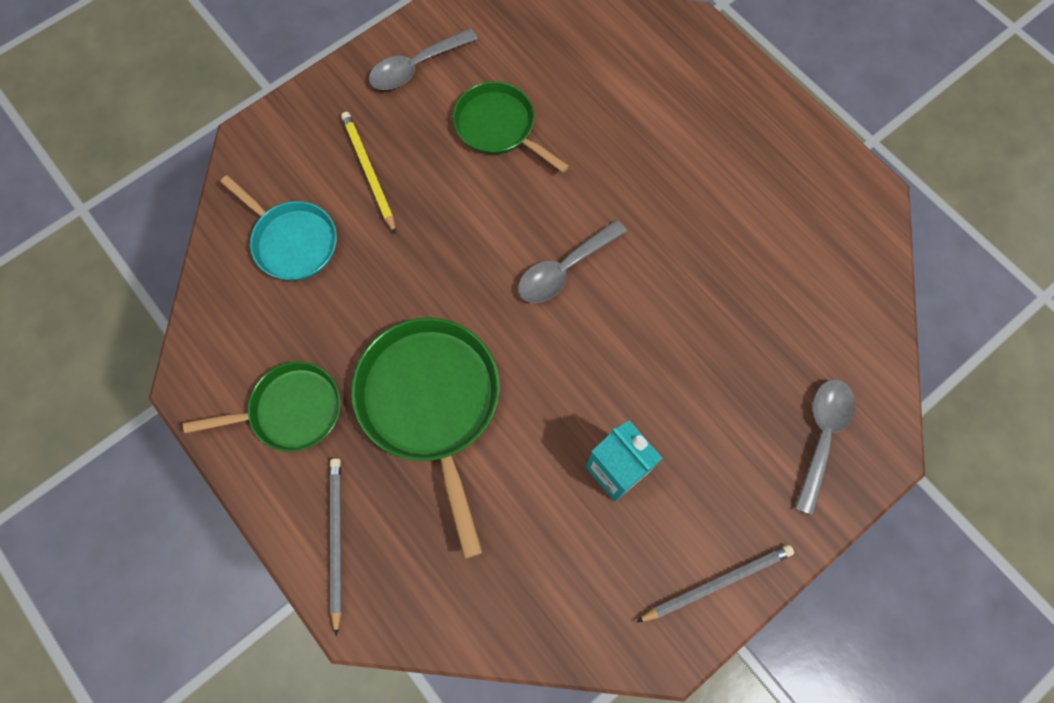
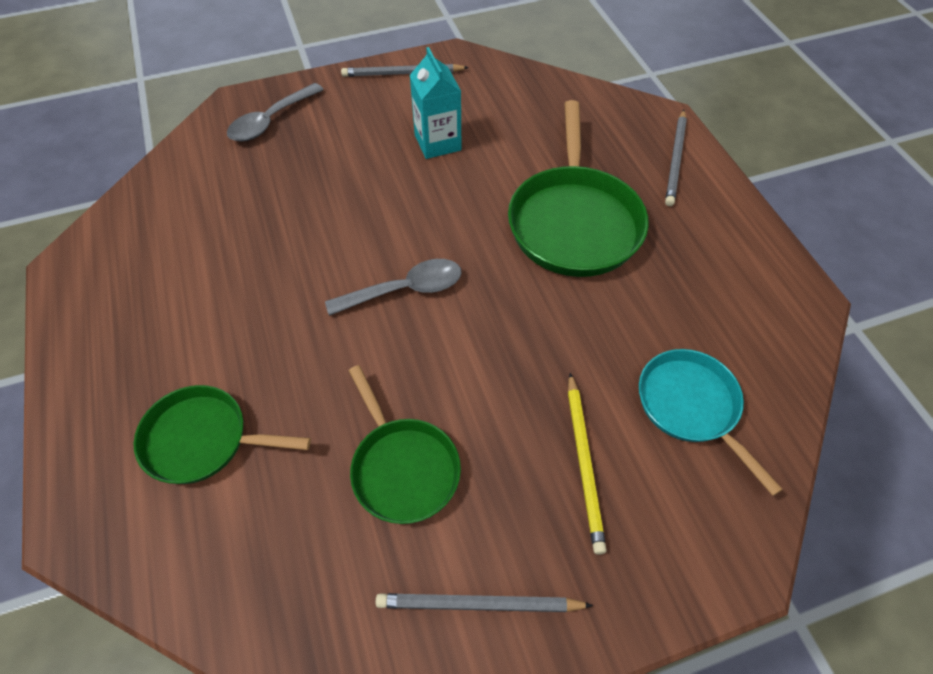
camera: 160 degrees left, 15 degrees down
green pan [183,362,341,452] -> green pan moved to [134,385,311,484]
grey spoon [369,28,478,90] -> grey pencil [376,593,593,612]

